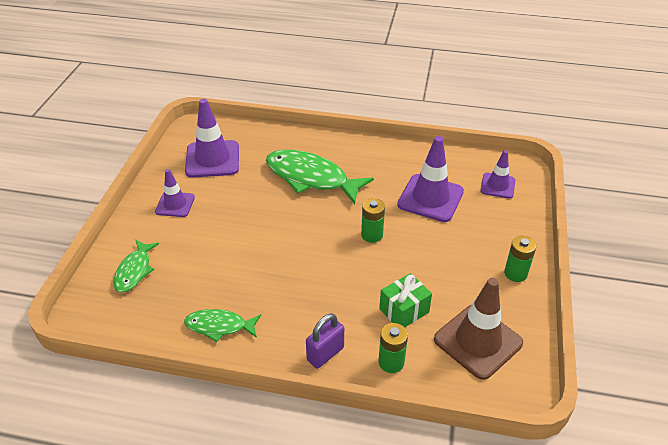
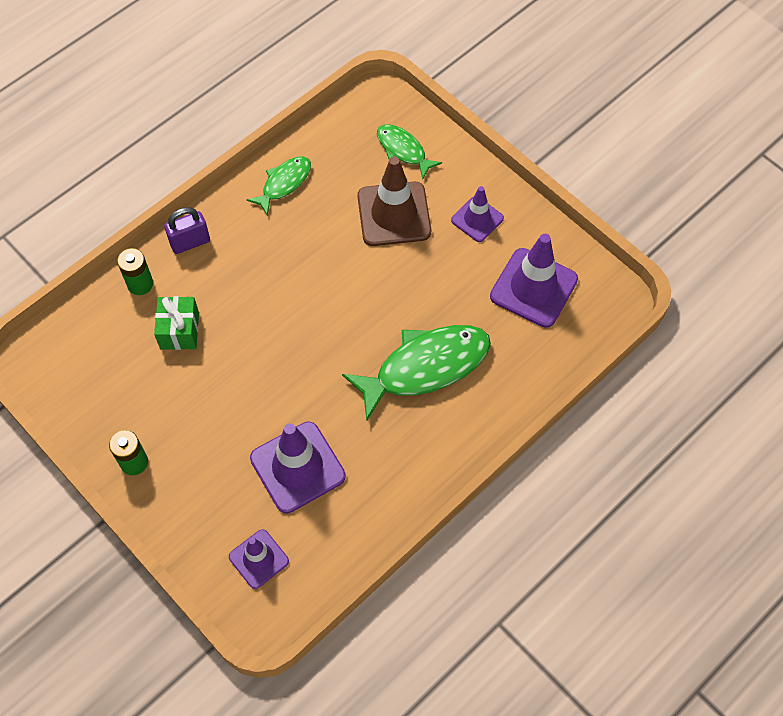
camera: 125 degrees right, 20 degrees up
purple padlock [306,313,344,369] -> purple padlock turned 75 degrees clockwise [164,207,210,254]
green battery [361,198,385,243] -> none
brown traffic cone [434,278,523,380] -> brown traffic cone moved to [357,156,431,246]

